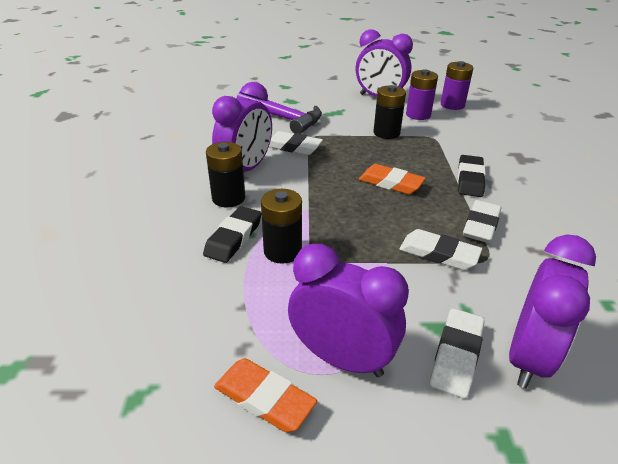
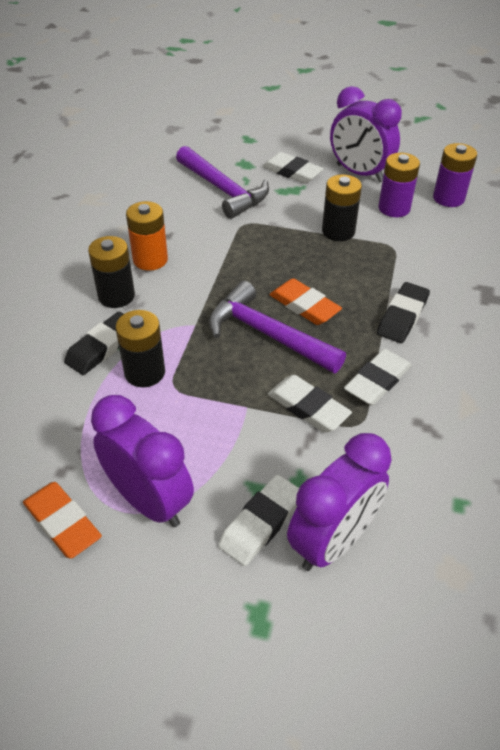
camera: 15 degrees right, 10 degrees up
purple clock [212,82,272,172] -> orange battery [126,201,168,271]
white eraser [269,131,323,155] -> white eraser moved to [262,152,324,184]
none -> purple hammer [209,281,346,373]

